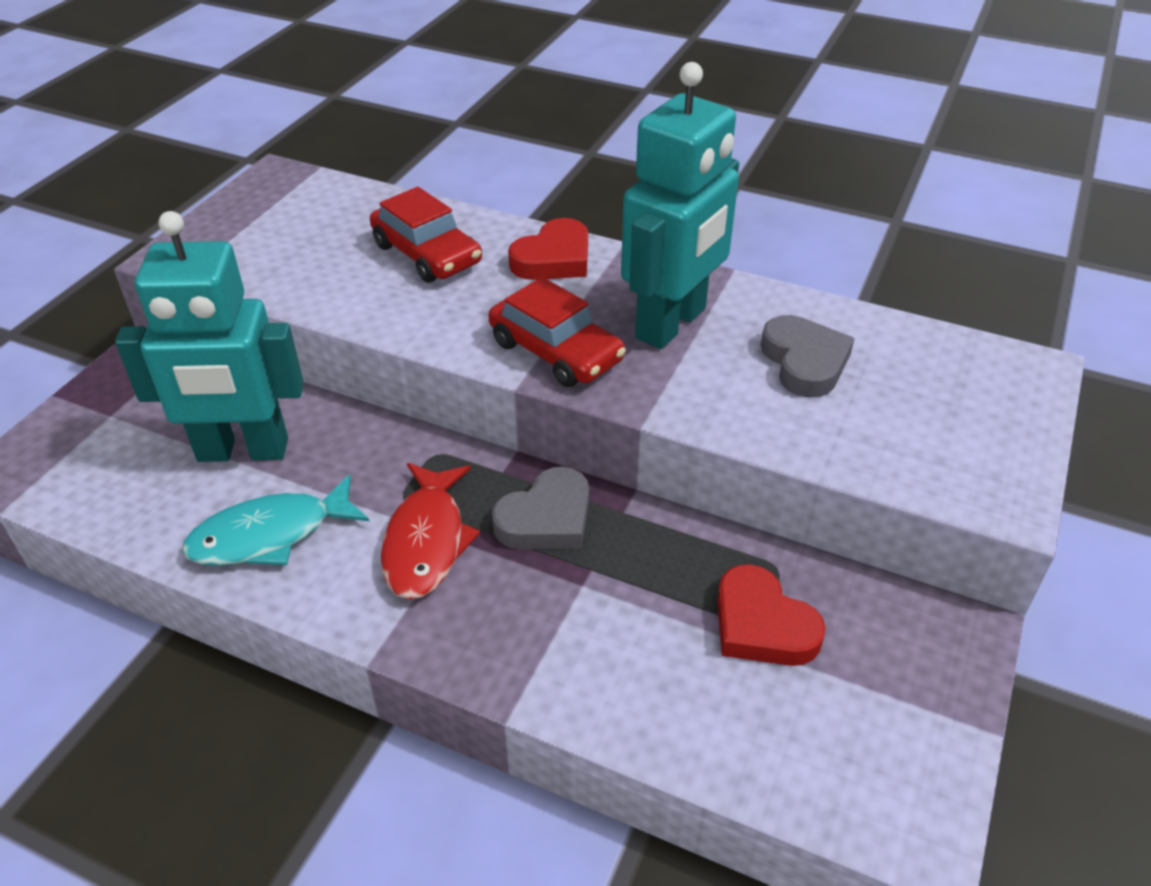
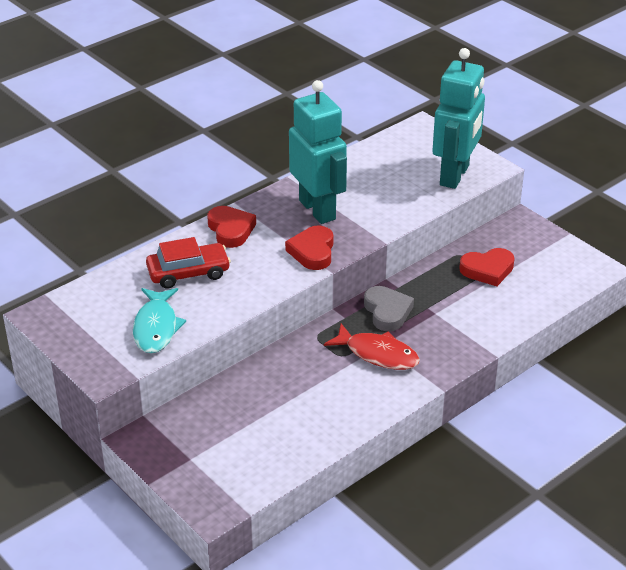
camera: 65 degrees left, 5 degrees down
turquoise robot [115,211,304,462] -> turquoise robot moved to [432,48,485,189]
turquoise fish [182,475,369,566] -> turquoise fish moved to [133,288,186,353]
red car [488,277,626,387] -> red heart [285,225,333,270]
grey heart [761,315,855,398] -> none

